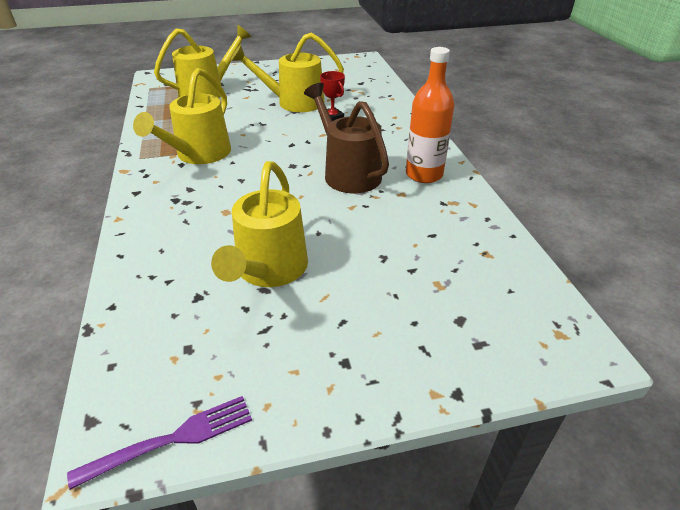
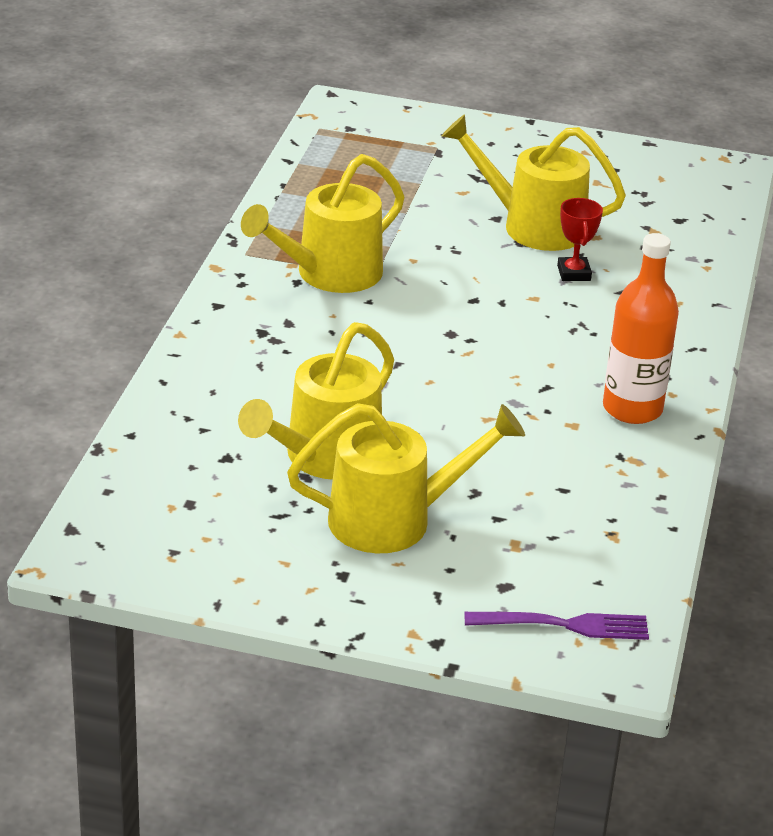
camera: 25 degrees right, 5 degrees down
purple fork [67,396,252,490] -> purple fork moved to [464,612,649,640]
yellow watering can [154,25,251,98] -> yellow watering can moved to [287,403,525,553]
brown watering can [304,83,389,193] -> none

